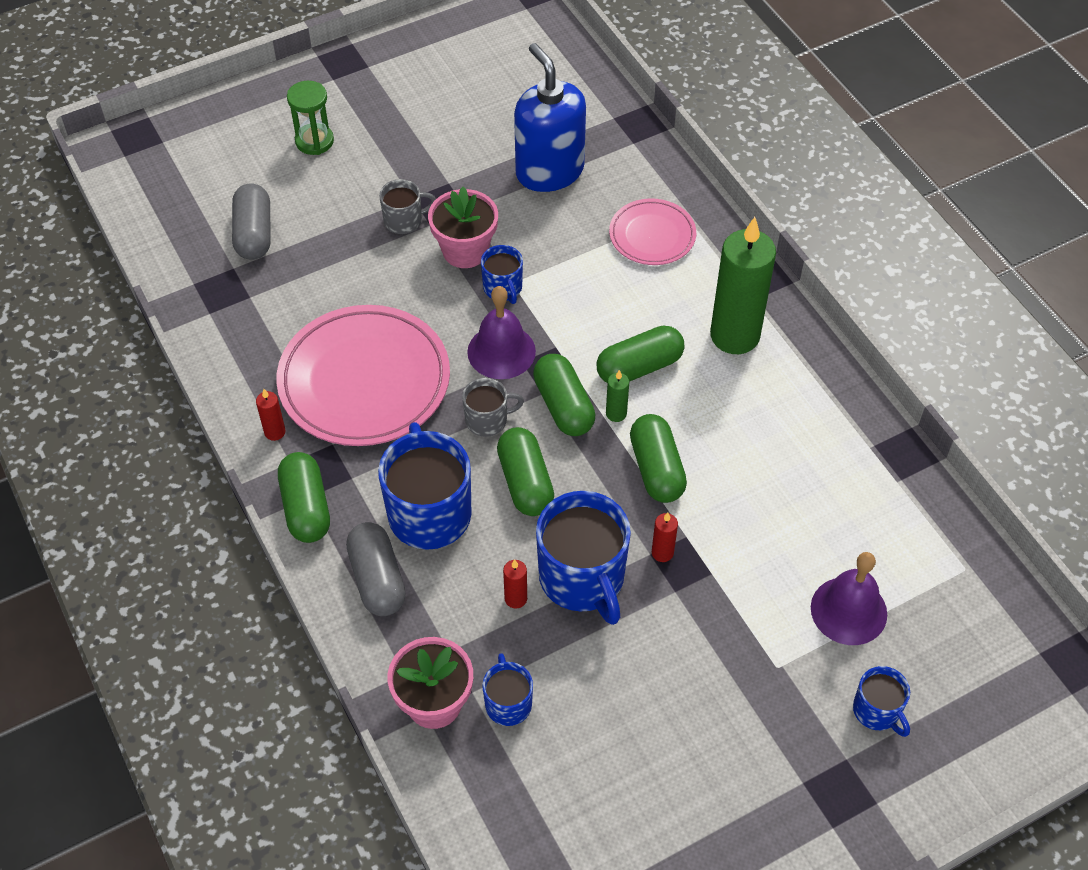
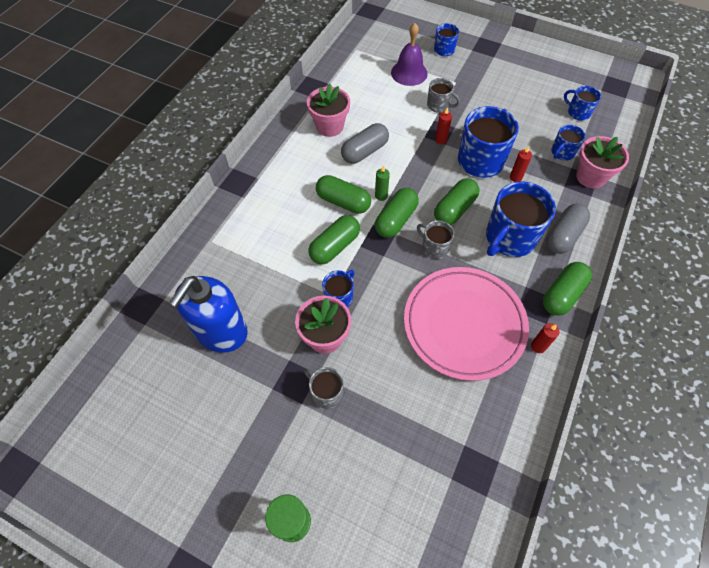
camera: 125 degrees left, 5 degrees up
grey capsule [232,183,271,260] -> grey capsule moved to [341,123,389,164]
purple bell [467,286,536,379] -> none
pink plate [609,198,696,265] -> none
green capsule [630,414,687,503] -> green capsule moved to [309,215,360,264]
green candle [710,217,776,354] -> none
none -> pink flower pot [307,83,350,137]
none -> grey mug [427,78,460,113]
none -> blue mug [564,86,601,121]

